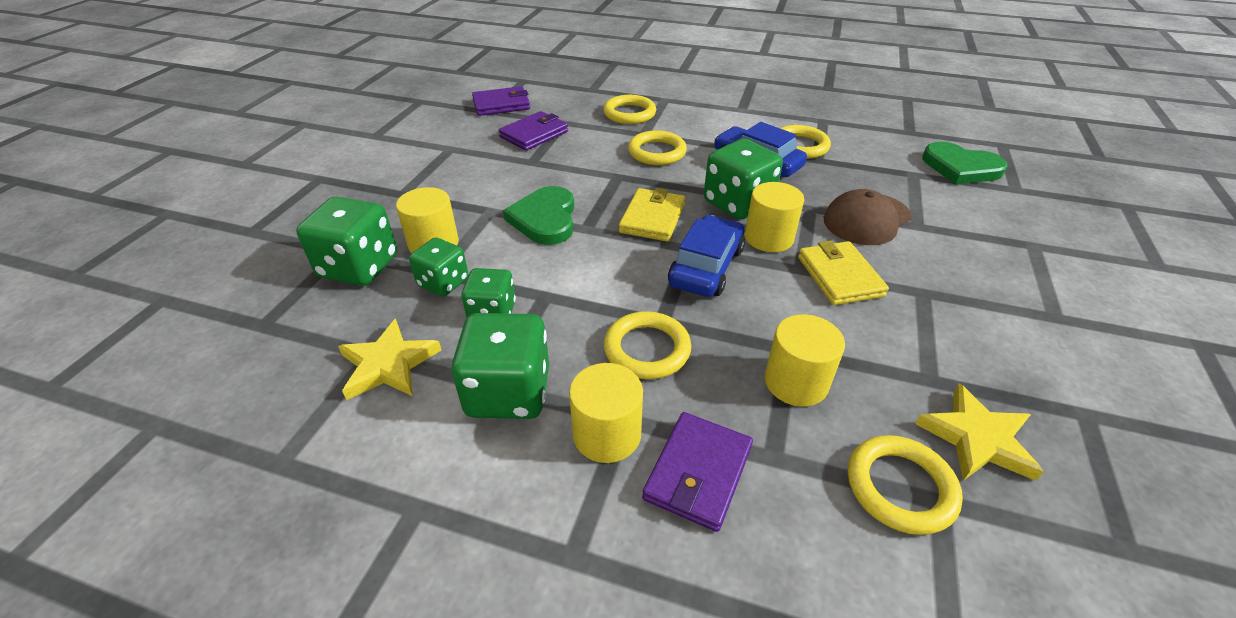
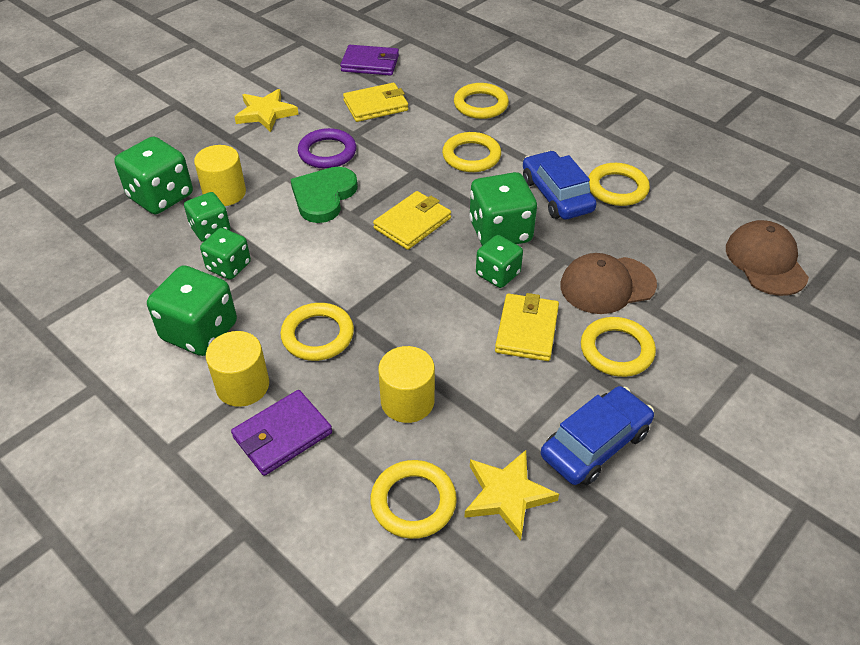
camera: 25 degrees right, 5 degrees up
yellow star [338,319,441,400] -> yellow star moved to [234,89,299,132]
purple wallet [499,111,568,151] -> yellow wallet [343,83,408,122]
blue car [668,215,745,297] -> blue car moved to [541,386,654,485]
yellow cylinder [745,182,804,252] -> green dice [476,235,523,288]
green heart [922,142,1008,185] -> brown cap [726,220,809,296]
none -> purple ring [298,128,357,169]
none -> yellow ring [581,317,656,377]

